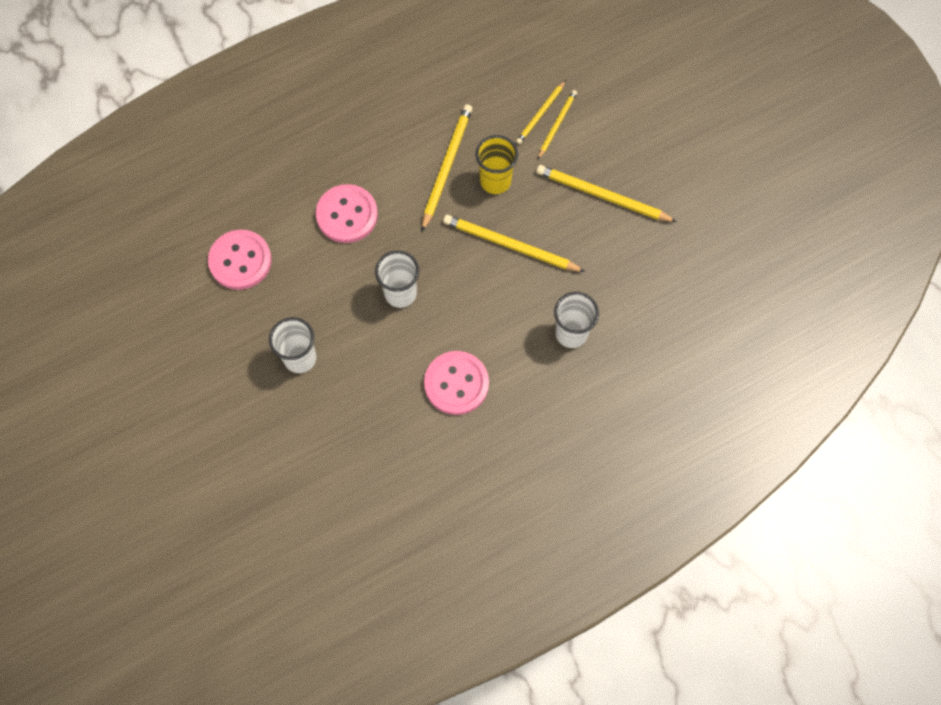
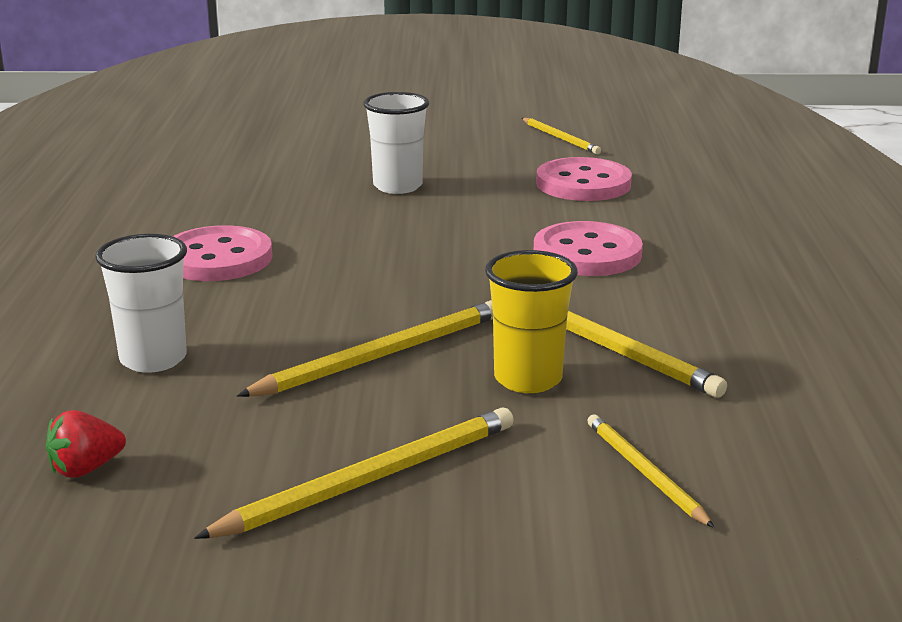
camera: 120 degrees right, 45 degrees down
white cup [375,251,419,308] -> none
yellow pencil [538,90,577,159] -> yellow pencil moved to [522,118,601,154]
none -> red strawberry [46,410,126,478]

